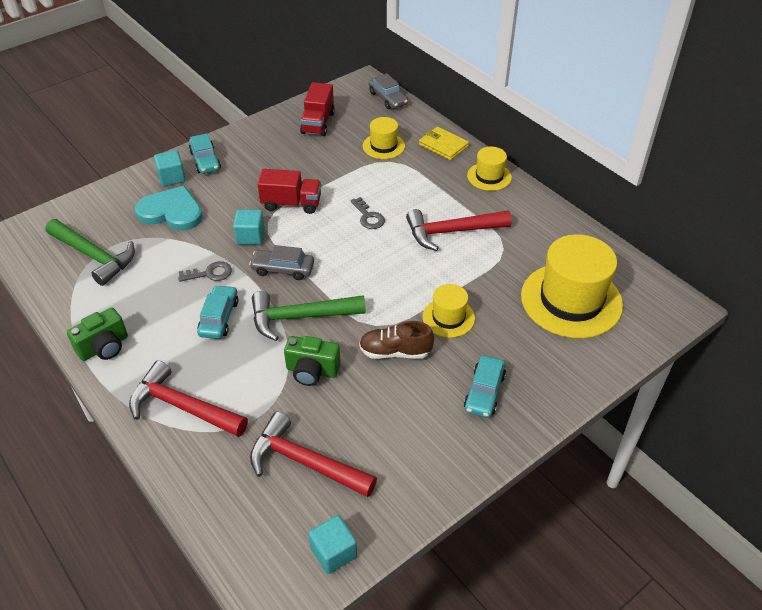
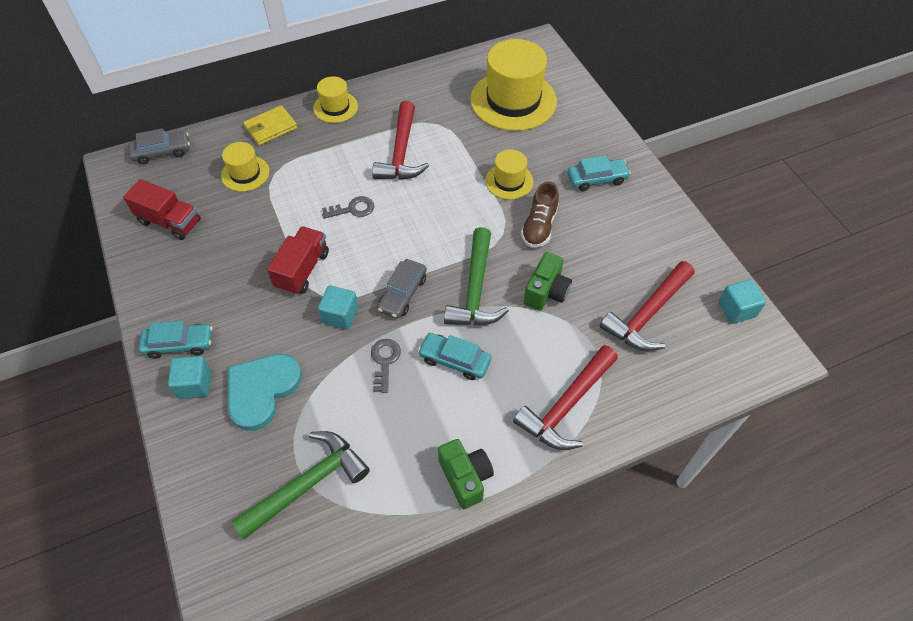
camera: 75 degrees left, 10 degrees up
turquoise car [464,356,506,418] -> turquoise car turned 45 degrees counterclockwise [567,155,631,191]

